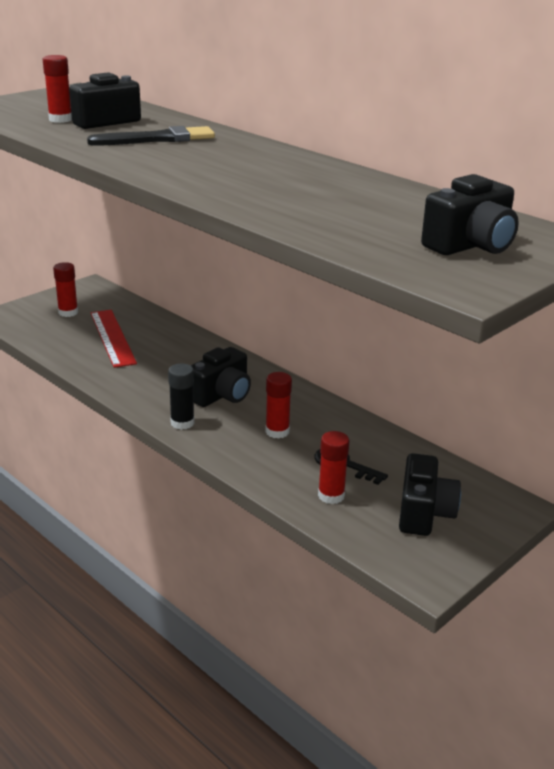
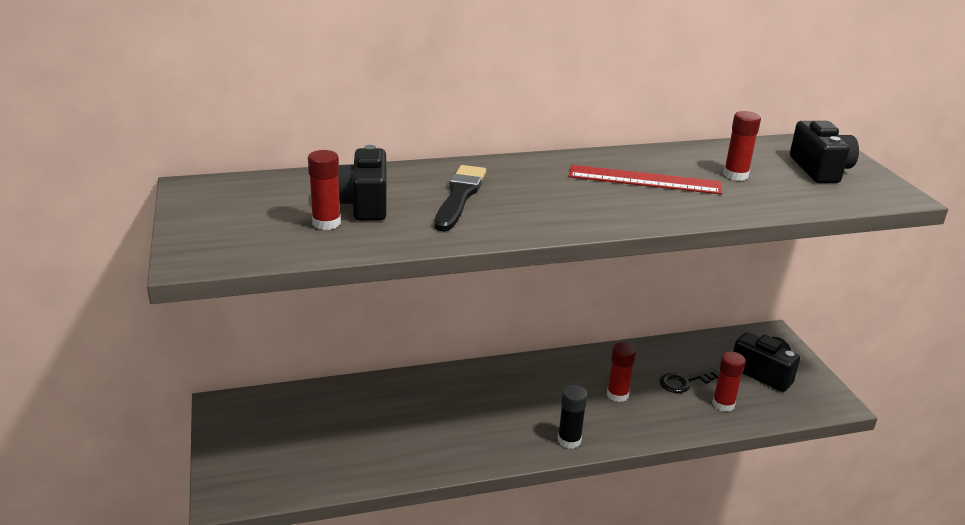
camera: 60 degrees left, 0 degrees up
red glue stick [53,262,78,317] -> red glue stick moved to [723,111,761,181]
red ruler [91,310,137,368] -> red ruler moved to [569,165,722,194]
black camera [190,347,251,407] -> none

